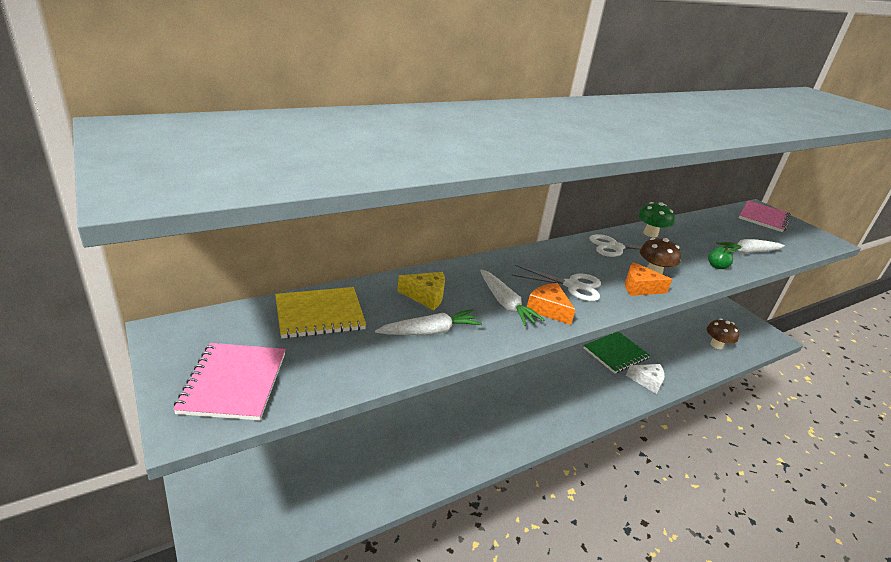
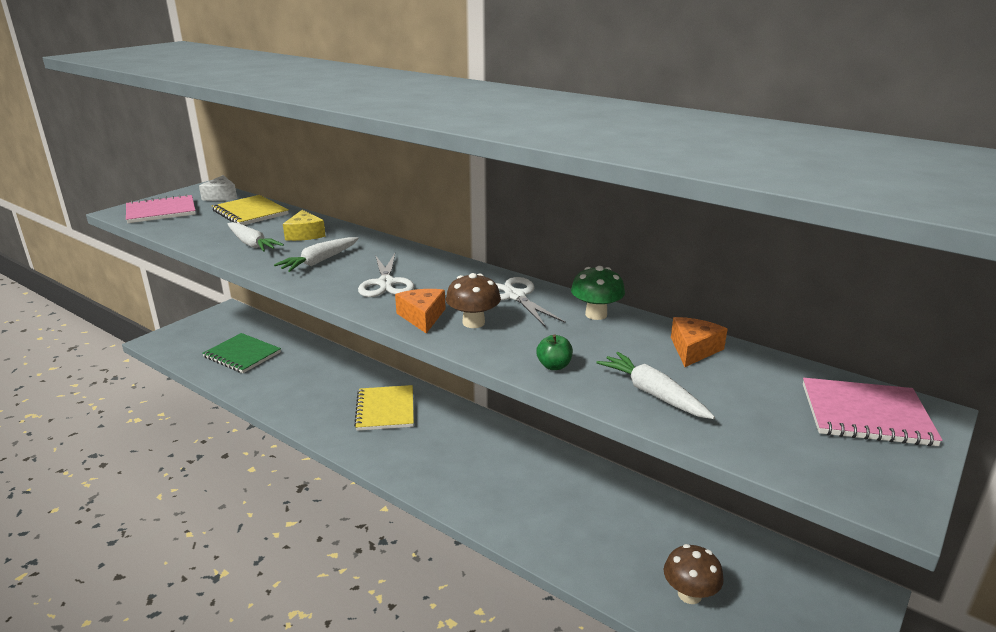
camera: 70 degrees right, 5 degrees down
orange cheese [527,283,575,325] -> orange cheese moved to [671,317,727,367]
green notebook [584,332,650,374] -> green notebook moved to [202,333,281,373]
white cheese [626,364,665,394] -> white cheese moved to [199,175,237,201]
none -> yellow notebook [354,385,414,431]

